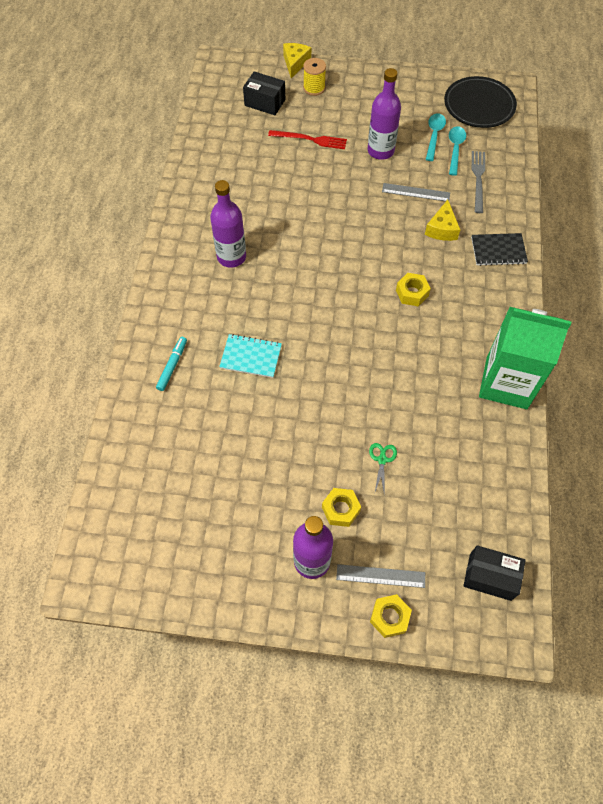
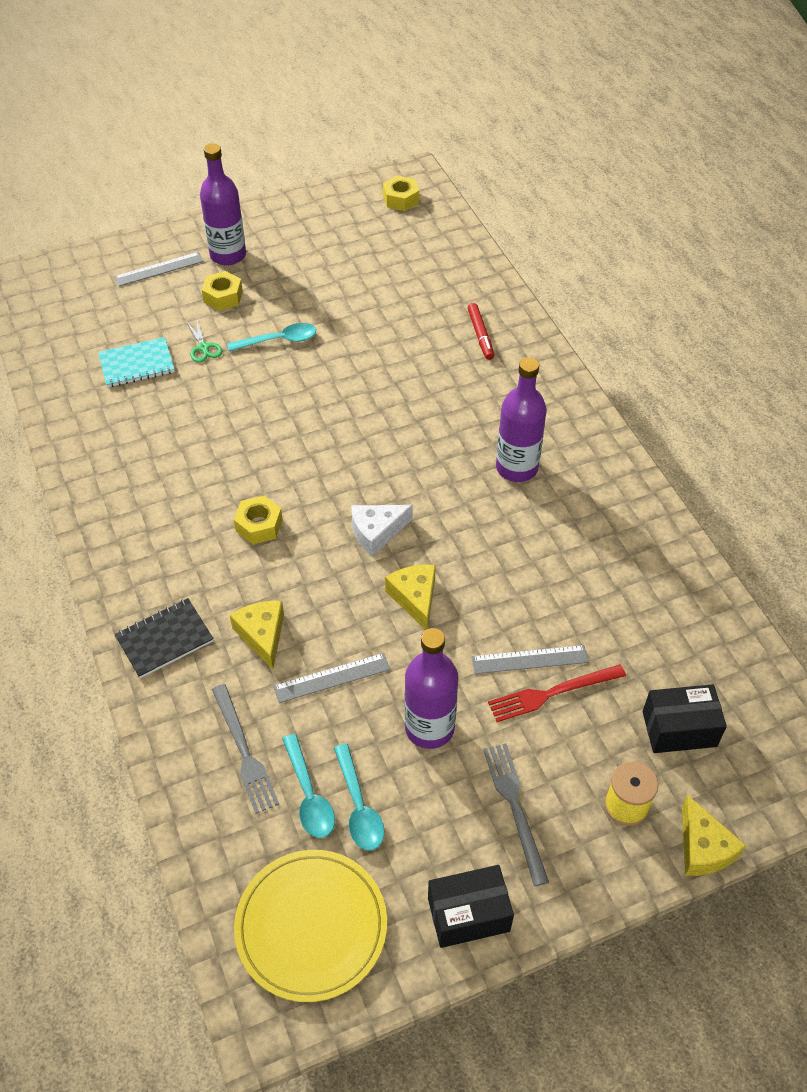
camera: 150 degrees right, 10 degrees down
turquoise marker [156,337,187,391] -> red marker [468,303,494,360]
turquoise notebook [219,334,282,378] -> turquoise notebook moved to [98,337,175,387]
yellow nut [370,594,412,638] -> yellow nut moved to [383,175,419,211]
black plate [444,76,517,128] -> yellow plate [234,850,387,1002]
black box [463,545,526,601] -> black box moved to [428,865,514,948]
green carton [479,307,571,409] -> none
none -> turquoise spoon [227,323,316,351]
none -> white cheese [351,505,413,556]
none -> yellow cheese [385,565,436,630]
none -> grey ruler [472,645,588,674]
none -> grey fork [483,743,549,886]

